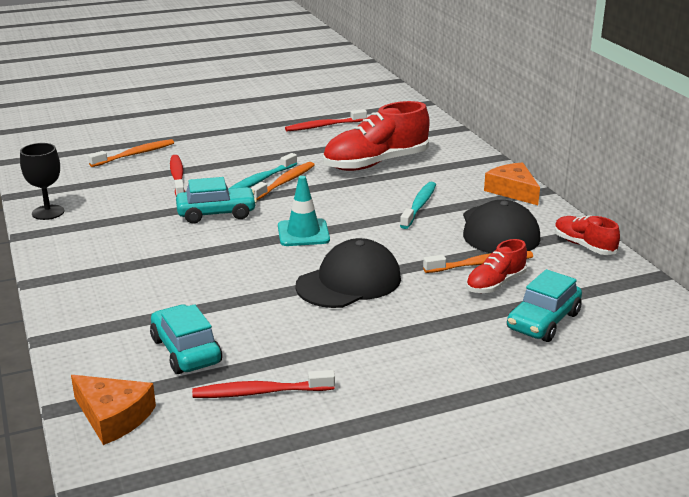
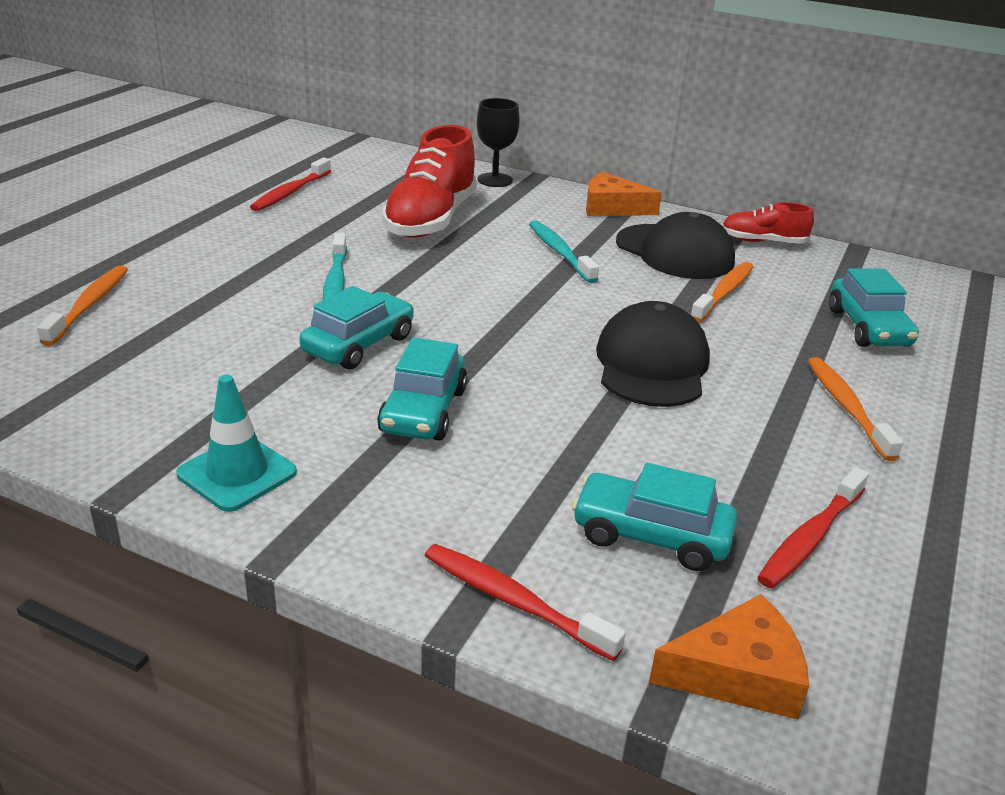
camera: 45 degrees left, 5 degrees up
black goblet [20,143,64,220] -> black goblet moved to [477,98,520,187]
red toothbrush [170,155,185,196] -> red toothbrush moved to [425,544,626,661]
orange toothbrush [251,162,315,200] -> orange toothbrush moved to [808,357,903,461]
turquoise traffic cone [278,176,330,246] -> turquoise traffic cone moved to [176,375,297,512]
red shoe [466,239,527,293] -> none
none -> turquoise car [377,338,468,440]

